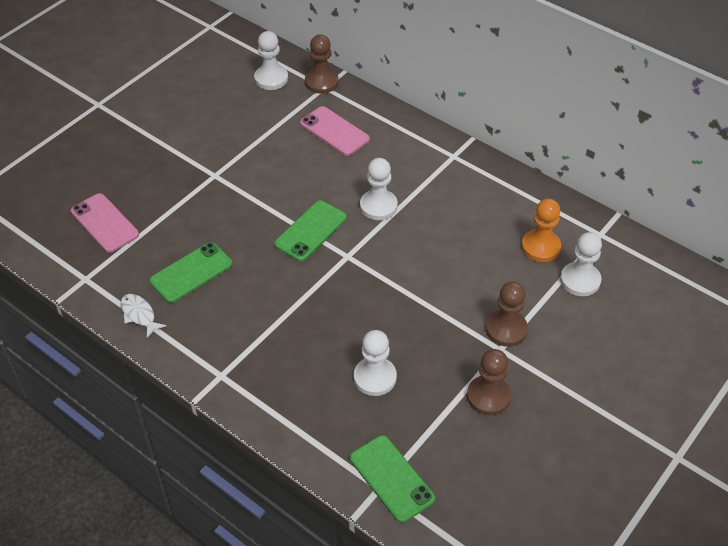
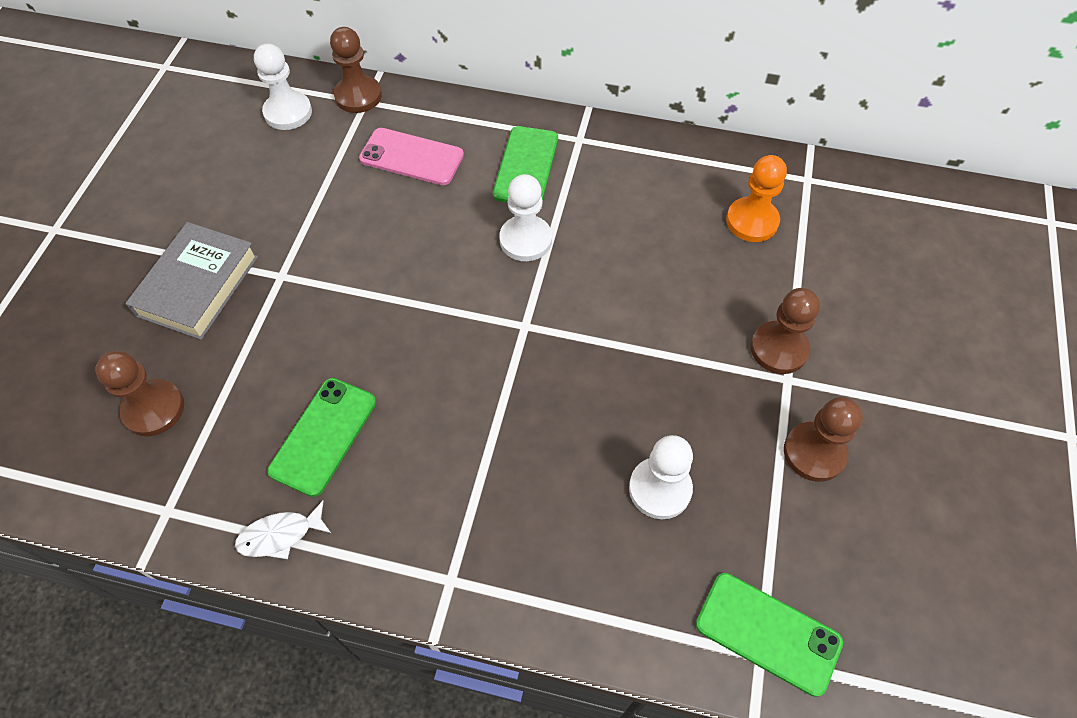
camera: 25 degrees left, 10 degrees up
pink phone [71,193,139,253] -> brown pawn [95,351,184,436]
white fish [121,294,166,338] -> white fish turned 45 degrees counterclockwise [235,501,331,559]
green phone [274,200,347,261] -> green phone moved to [493,126,558,203]
white pawn [560,232,602,296] -> none
none -> grey book [125,222,258,340]

